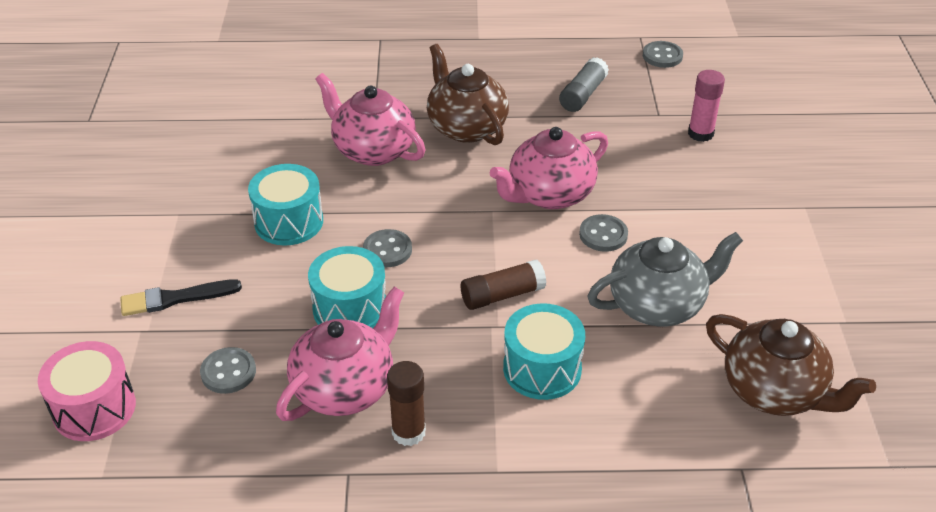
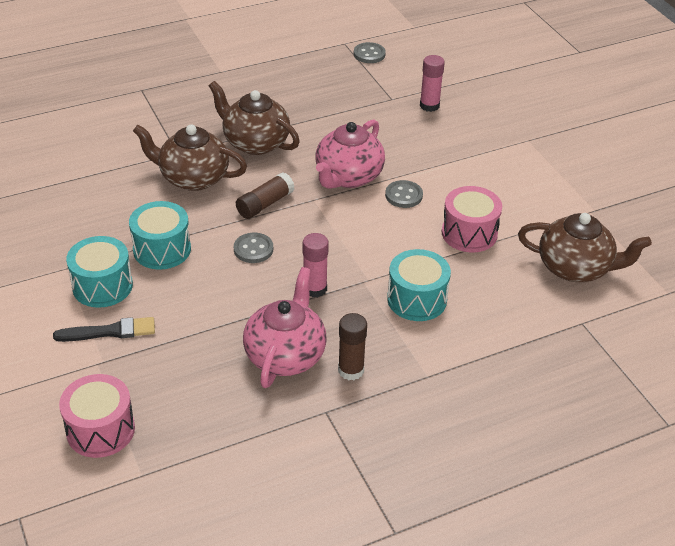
camera: 25 degrees left, 0 degrees up
black brush [120,279,242,316] -> black brush turned 150 degrees counterclockwise [53,317,155,342]
grey button [200,347,256,394] -> none
turquoise drum [308,246,386,328] -> turquoise drum moved to [66,236,133,308]
pink teapot [315,73,425,166] -> brown teapot [133,124,247,191]
brown glue stick [461,260,547,310] -> brown glue stick moved to [236,172,295,219]
grey glue stick [559,57,609,112] -> none
grey teapot [587,232,743,326] -> pink drum [442,186,502,252]
none -> pink glue stick [303,233,329,298]

